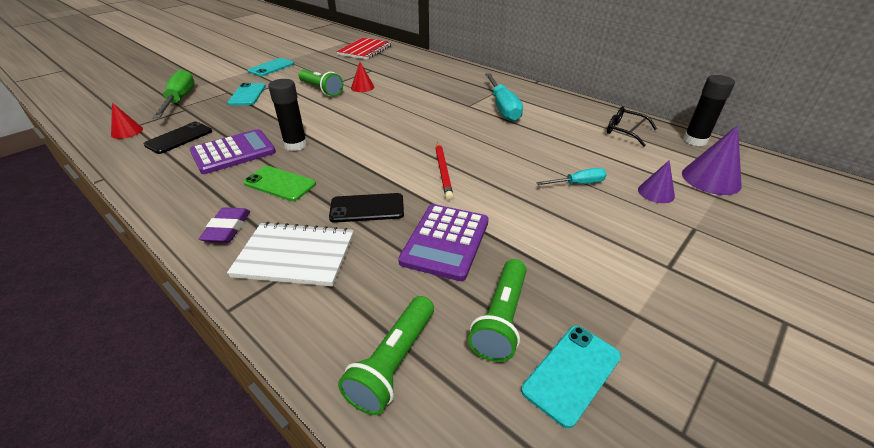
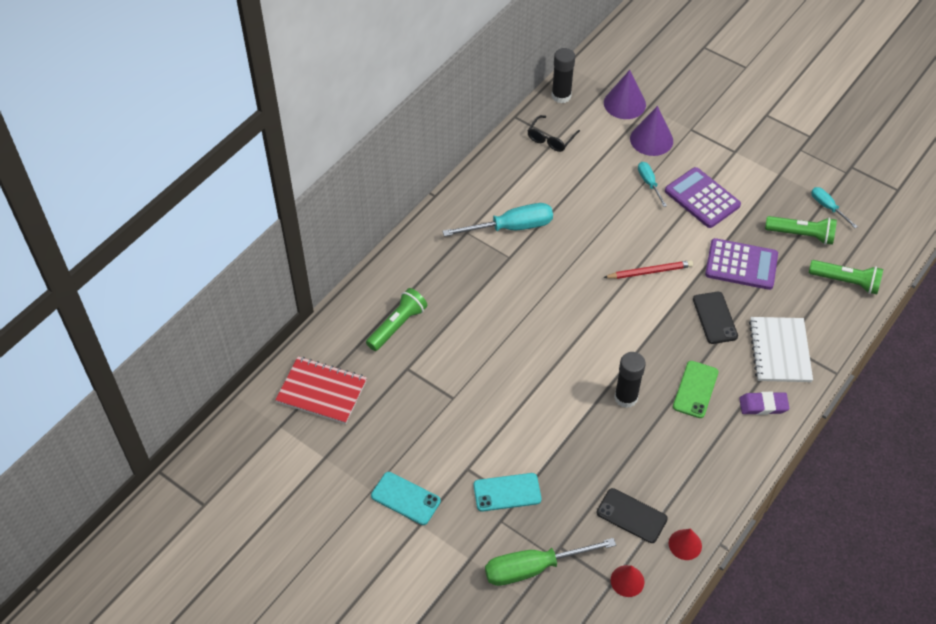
camera: 95 degrees left, 15 degrees up
purple calculator [190,129,276,174] -> purple calculator moved to [665,167,741,228]
green flashlight [299,69,343,96] -> green flashlight moved to [366,288,427,351]
red cone [351,62,374,92] -> red cone moved to [669,529,702,560]
turquoise phone [521,325,621,429] -> turquoise screwdriver [811,187,858,228]
purple cone [638,160,675,203] -> purple cone [630,106,673,156], size x1.63

